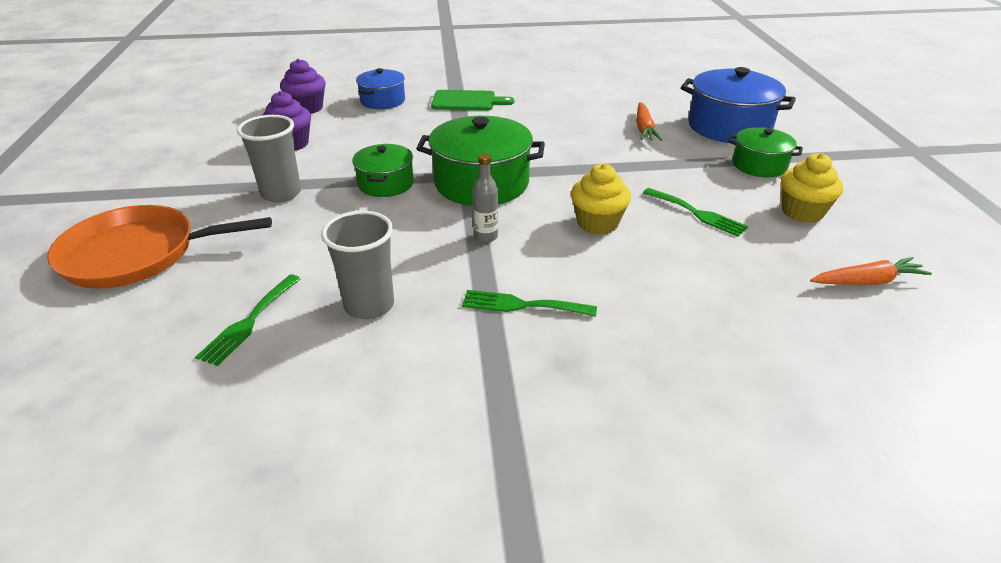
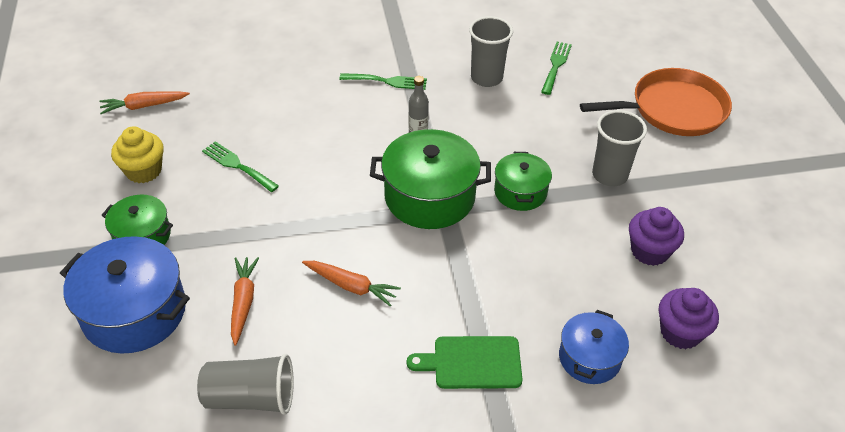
camera: 175 degrees right, 10 degrees up
yellow cupcake [571,163,631,235] -> none
none -> grey cup [197,354,294,415]
none -> orange carrot [302,261,401,306]

